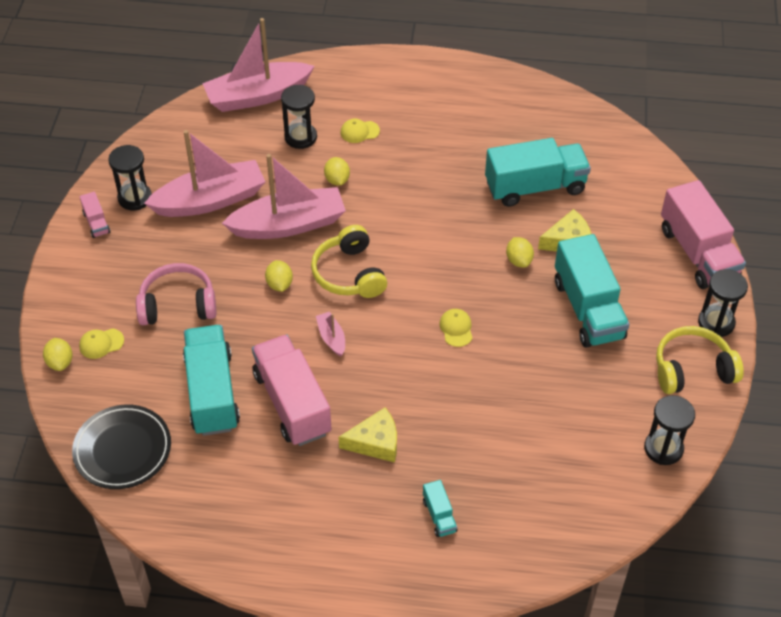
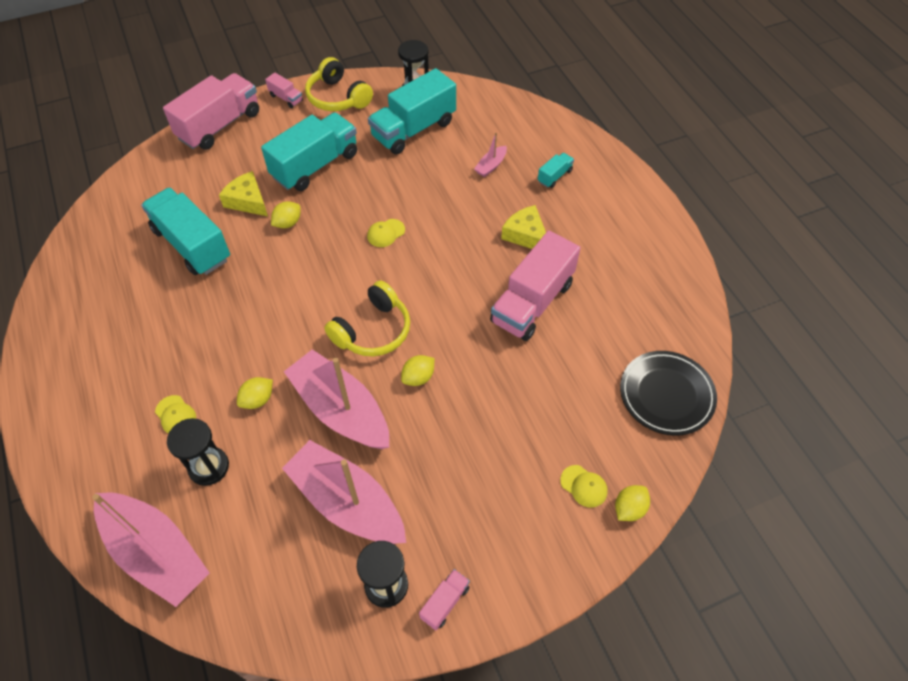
camera: 120 degrees left, 5 degrees up
pink headphones [136,263,216,325] -> none
turquoise truck [183,325,240,436] -> turquoise truck moved to [368,68,456,154]
pink boat [316,312,345,357] -> pink boat moved to [474,133,507,177]
black hourglass [698,269,748,337] -> pink truck [265,73,303,108]

